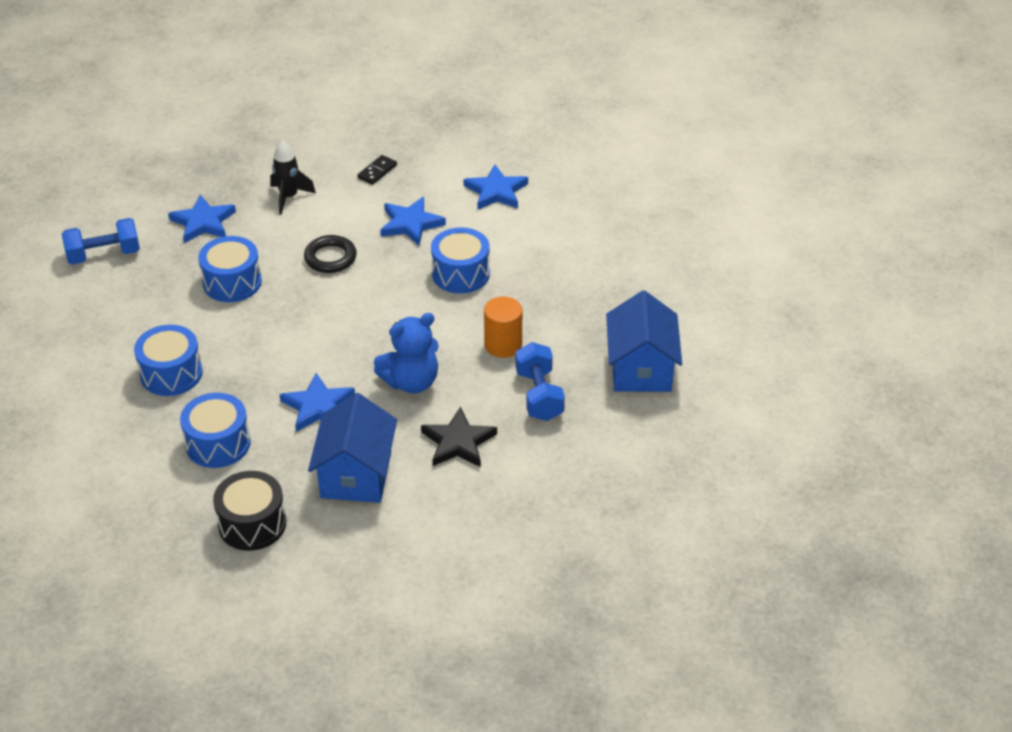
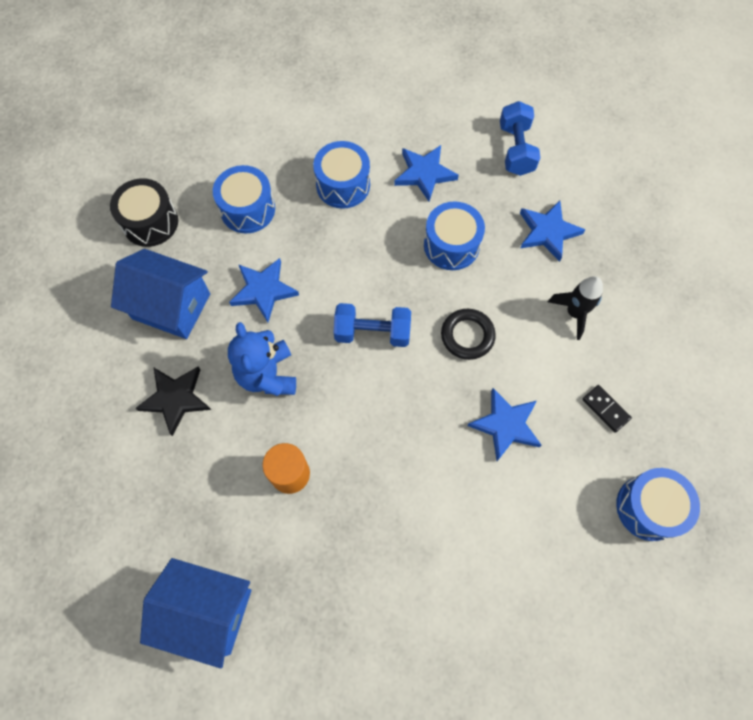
camera: 105 degrees right, 25 degrees up
blue drum [431,227,490,294] -> blue drum moved to [616,468,700,541]
blue star [464,165,528,210] -> blue star moved to [394,145,459,202]
blue dumbbell [515,342,565,421] -> blue dumbbell moved to [333,303,411,347]

